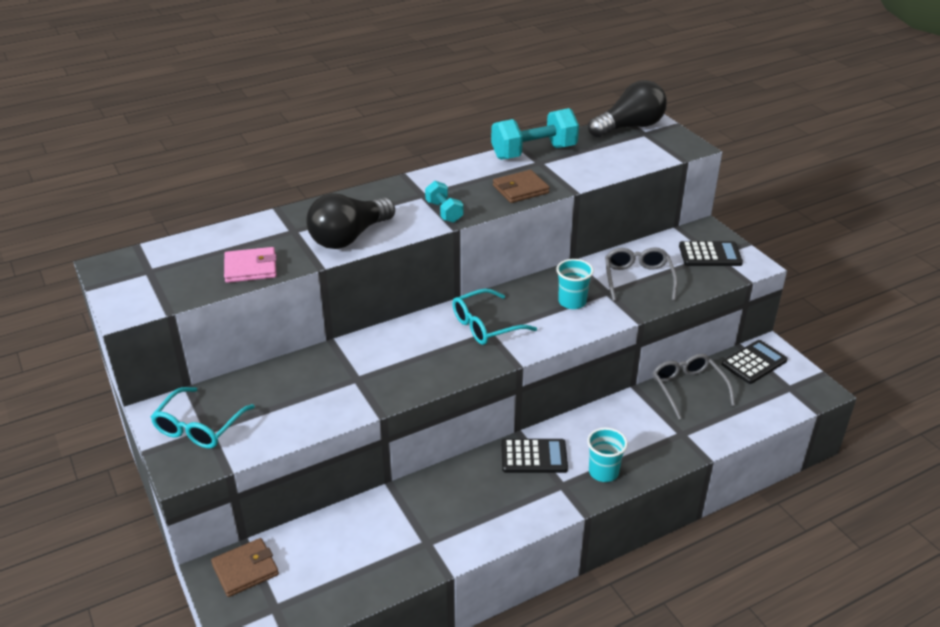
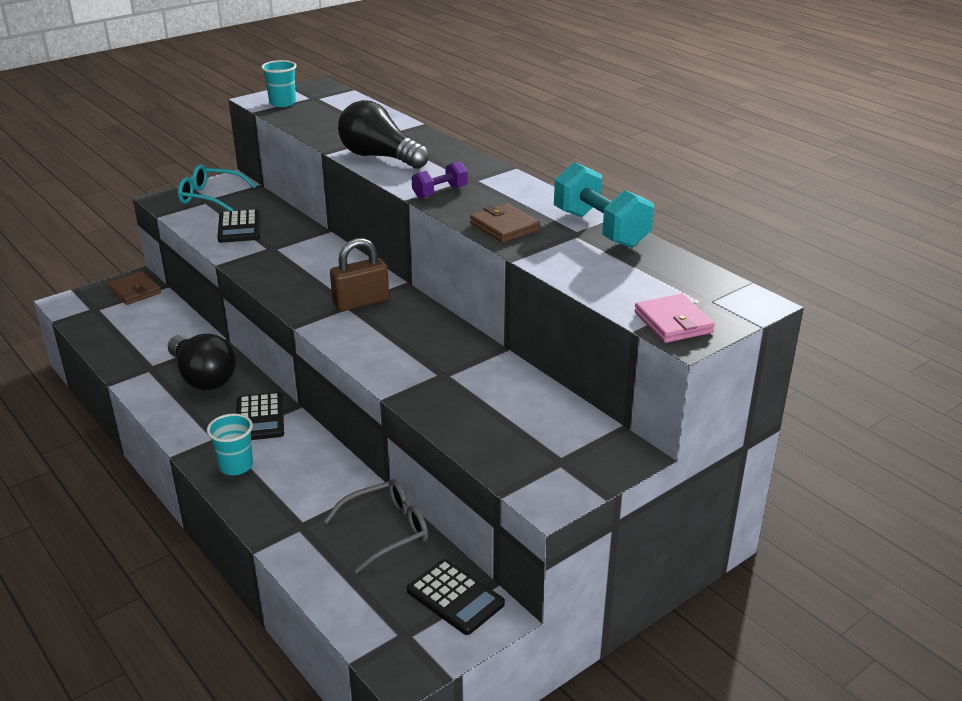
camera: 80 degrees right, 5 degrees down
pink wallet [224,247,277,283] -> pink wallet moved to [634,294,715,343]
turquoise dumbbell [425,181,463,223] -> purple dumbbell [412,161,468,198]
turquoise glasses [452,289,537,345] -> brown padlock [330,238,389,311]
turquoise cup [556,259,594,309] -> turquoise cup moved to [261,60,296,107]
black light bulb [588,80,667,137] -> black light bulb moved to [168,334,236,390]
grey glasses [605,247,678,301] -> none
black calculator [679,241,743,266] -> black calculator moved to [217,209,260,243]

